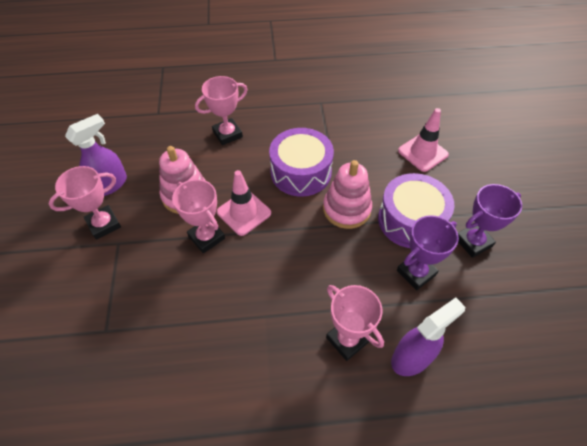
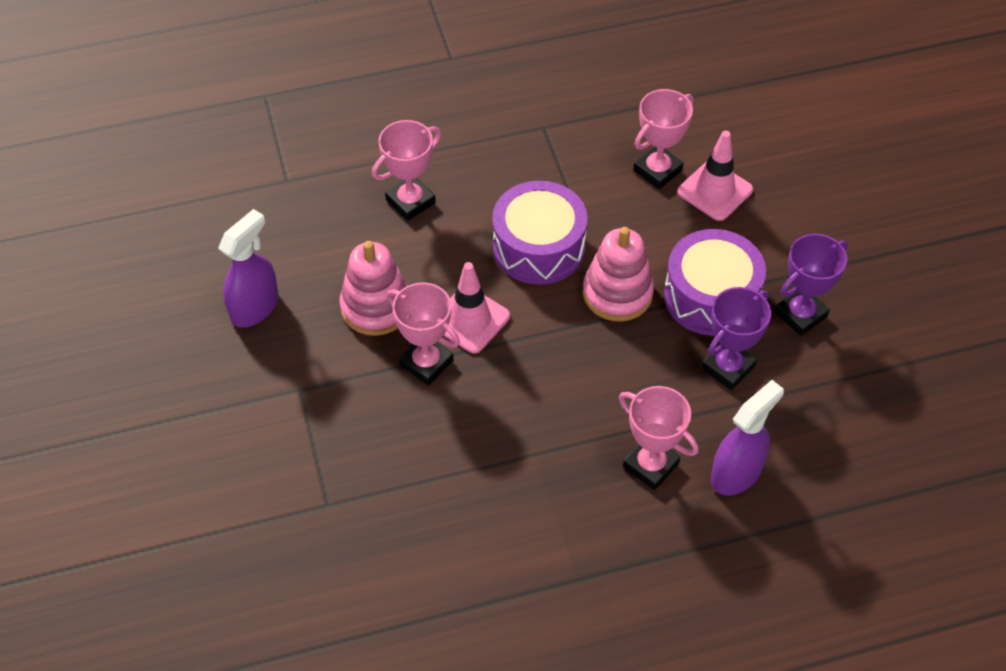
camera: 10 degrees left, 0 degrees up
pink trophy [48,166,121,240] -> pink trophy moved to [633,89,693,189]

